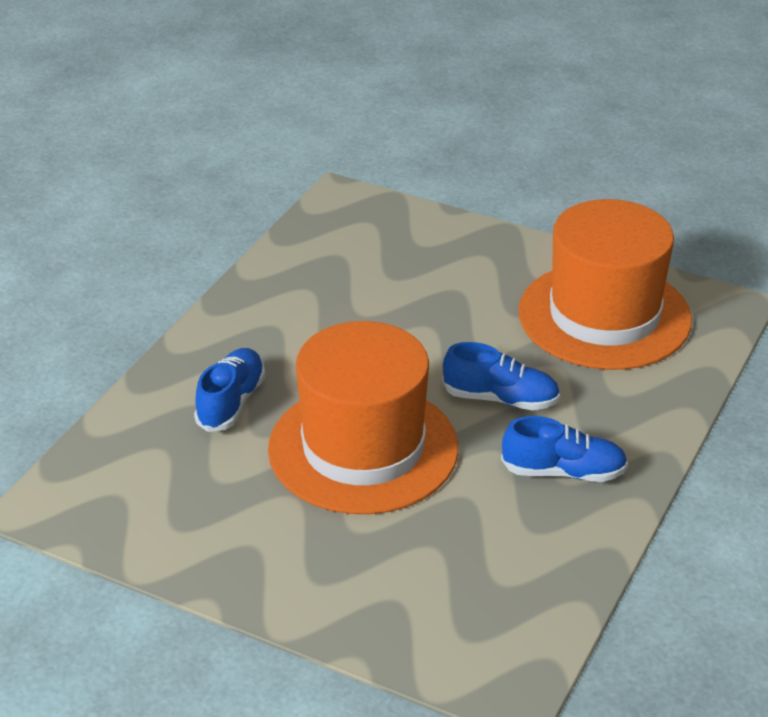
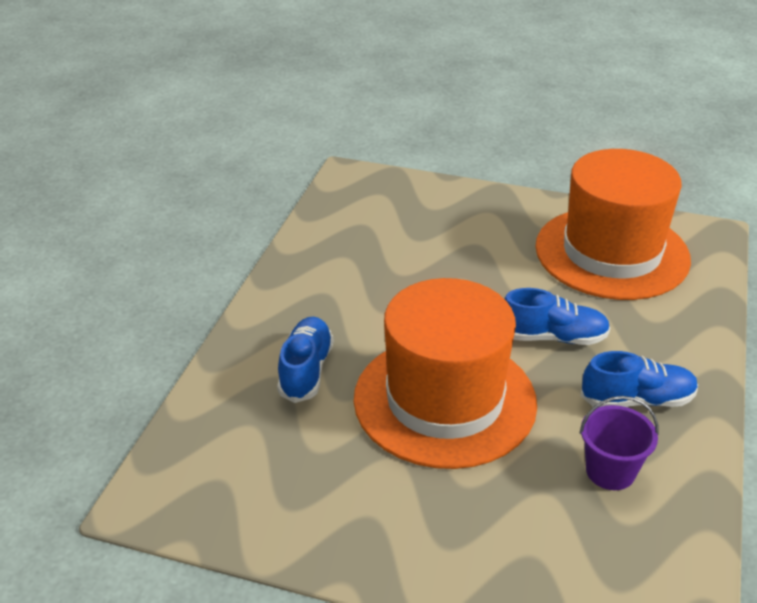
camera: 10 degrees left, 0 degrees up
none -> purple bucket [579,396,659,490]

